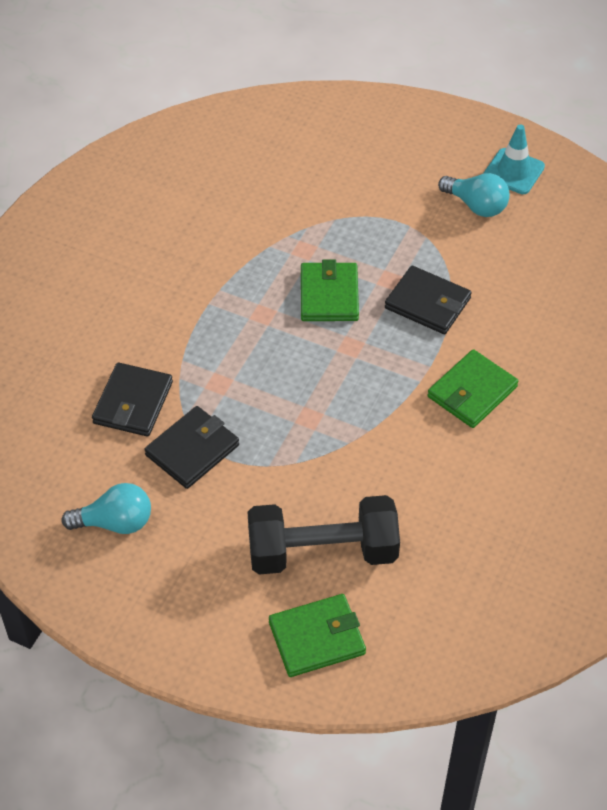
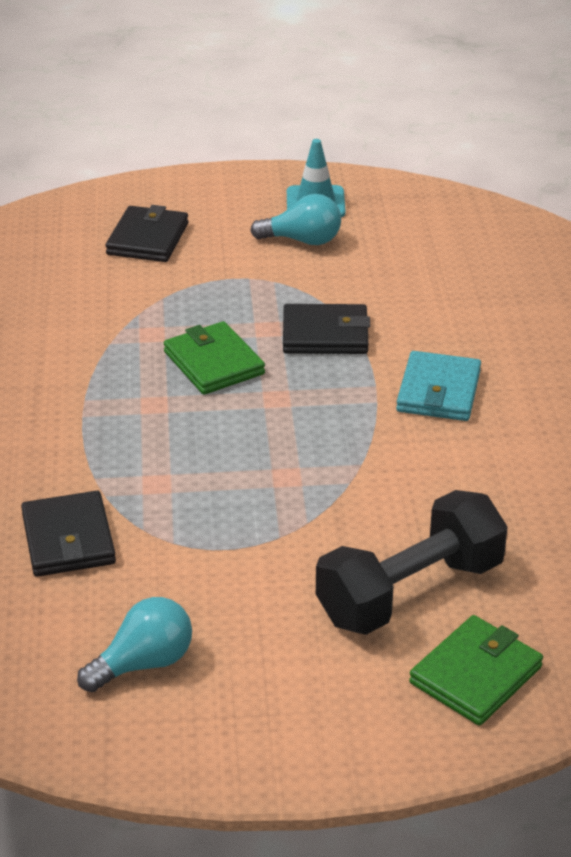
camera: 30 degrees left, 15 degrees down
black wallet [144,406,239,489] -> black wallet moved to [105,205,188,262]
green wallet [428,349,519,428] -> turquoise wallet [396,351,481,421]

